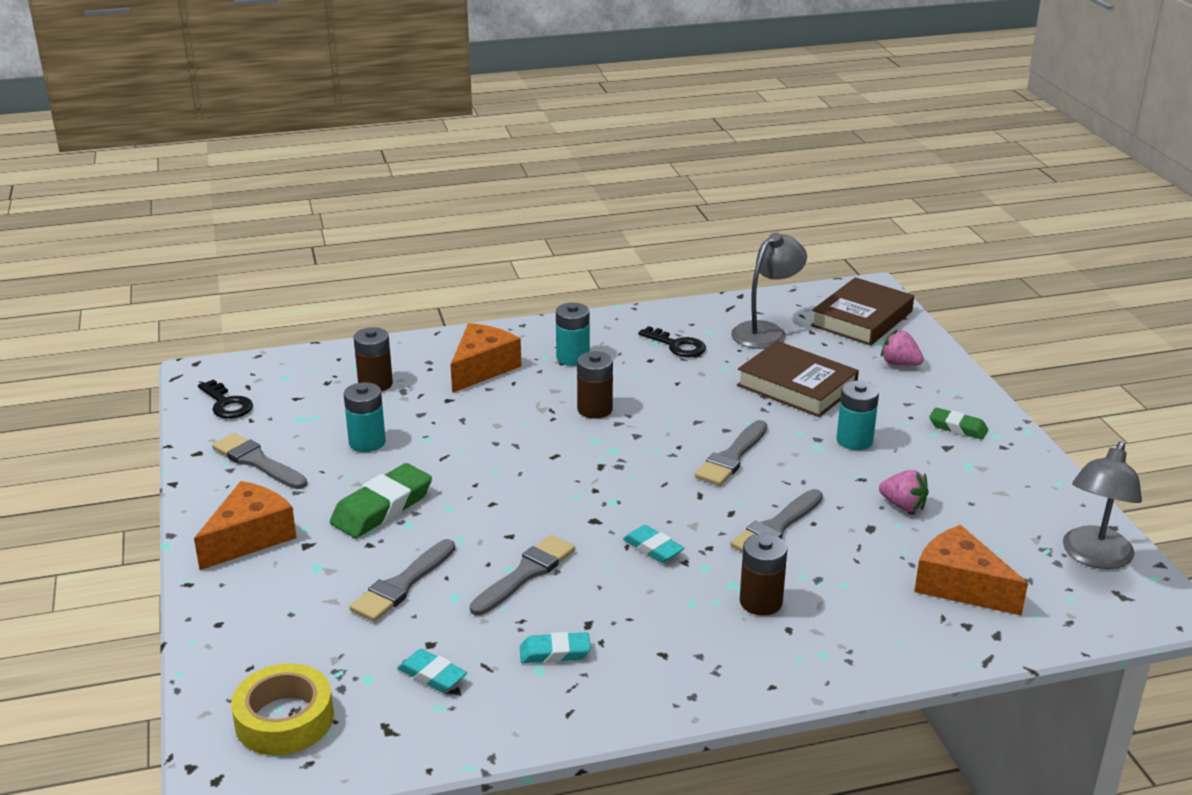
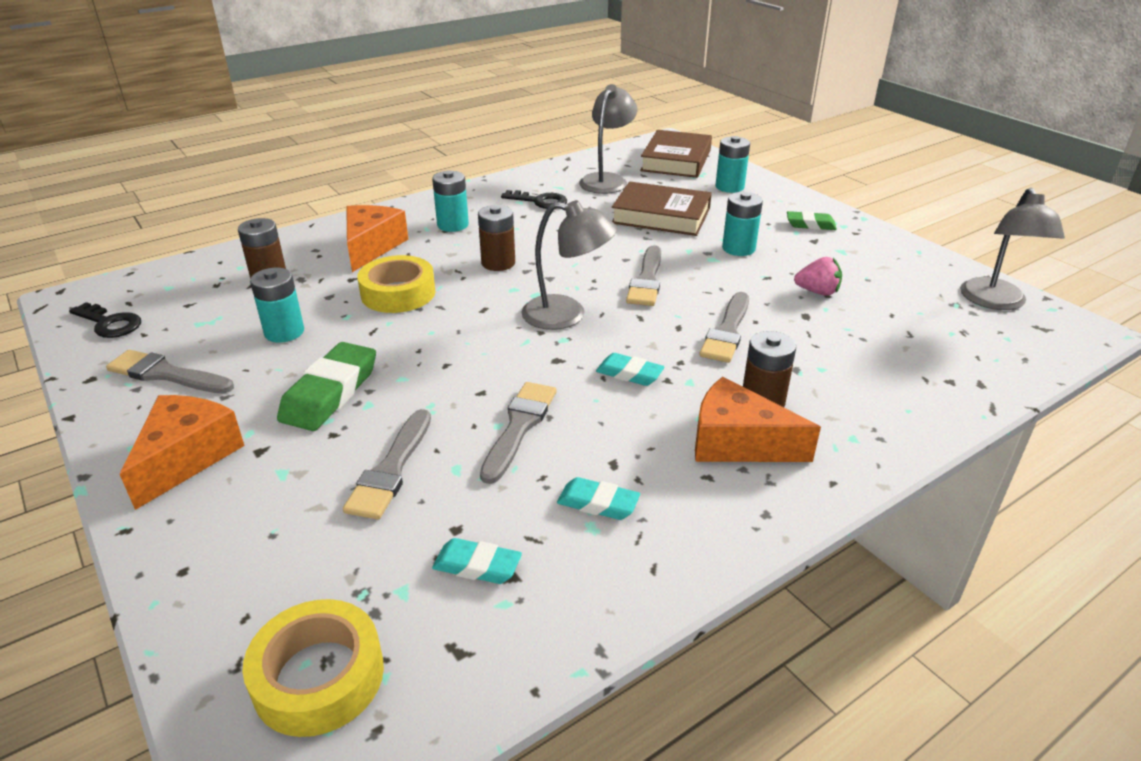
camera: 20 degrees left, 5 degrees up
turquoise eraser [520,632,591,663] -> turquoise eraser turned 45 degrees clockwise [557,477,640,520]
pink strawberry [881,330,924,366] -> turquoise battery [715,136,750,193]
orange cheese [914,525,1028,616] -> orange cheese moved to [695,377,821,462]
none -> yellow tape [357,255,435,313]
none -> grey lamp [522,200,617,330]

